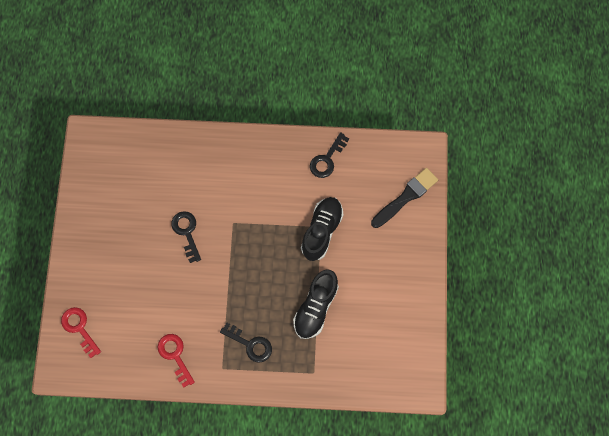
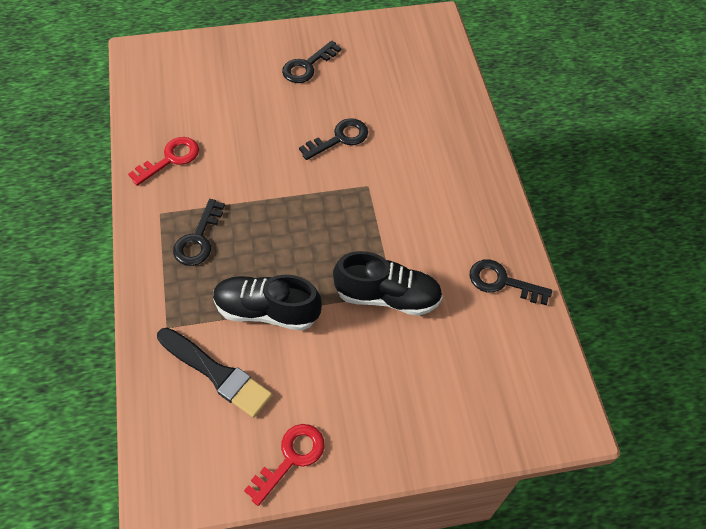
camera: 75 degrees right, 15 degrees down
red key [61,307,101,358] -> red key moved to [244,424,324,506]
black brush [371,168,438,228] -> black brush moved to [157,327,272,418]
none -> black key [282,41,341,83]

